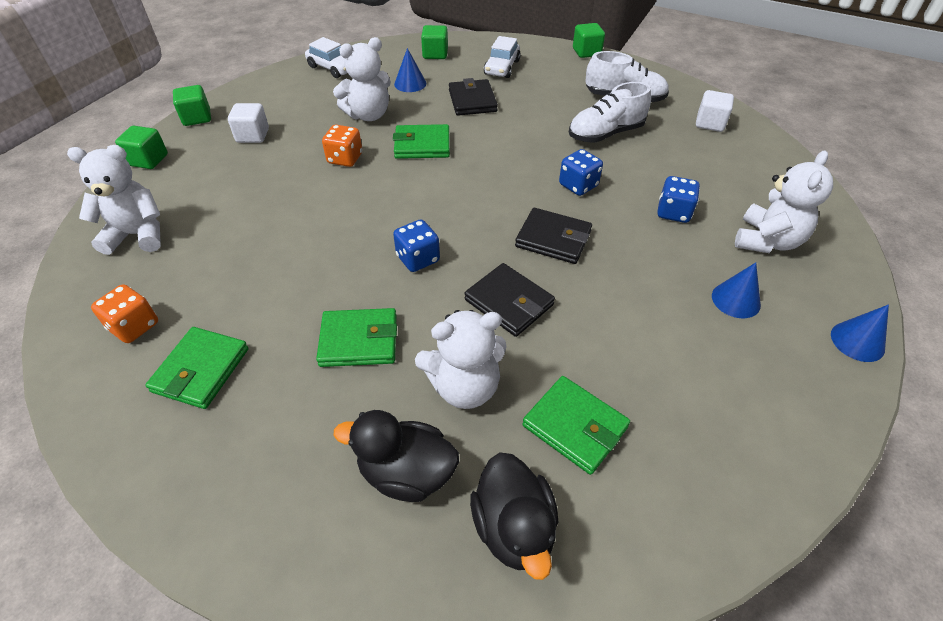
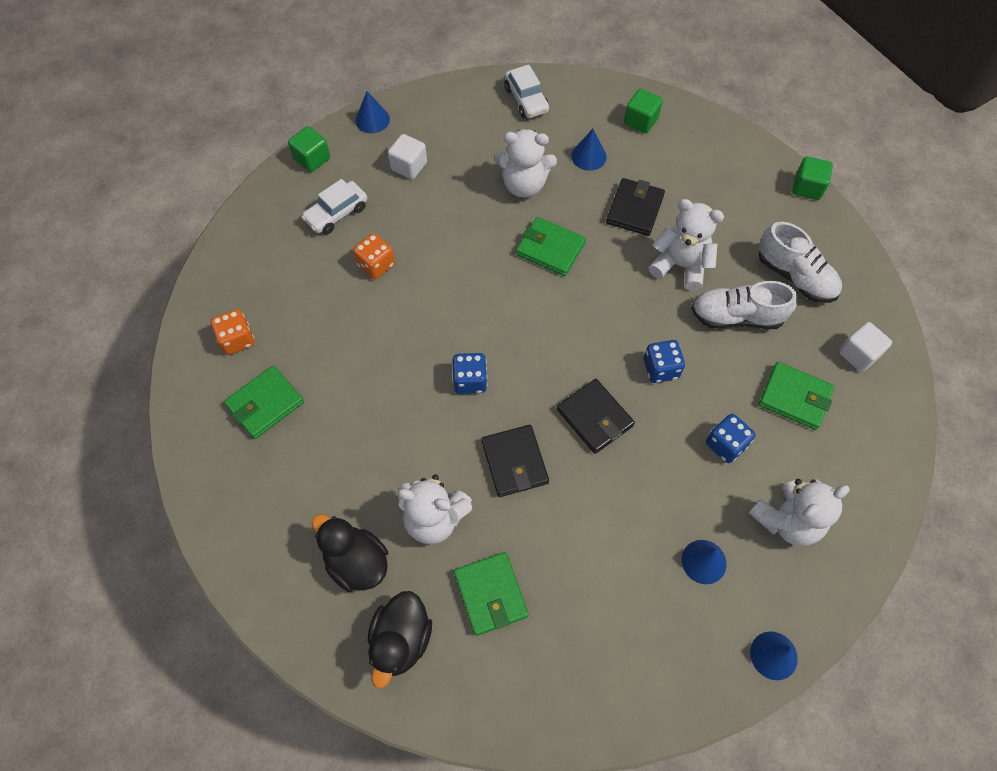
camera: 30 degrees right, 15 degrees up
white teddy bear [67,145,161,255] -> white teddy bear moved to [648,199,724,291]
green cube [173,85,211,126] -> blue cone [355,91,390,133]
green wallet [316,308,397,367] -> green wallet moved to [759,362,834,430]
orange dice [322,125,362,167] -> orange dice moved to [353,233,395,279]
white car [484,36,521,78] -> white car moved to [301,179,367,234]

